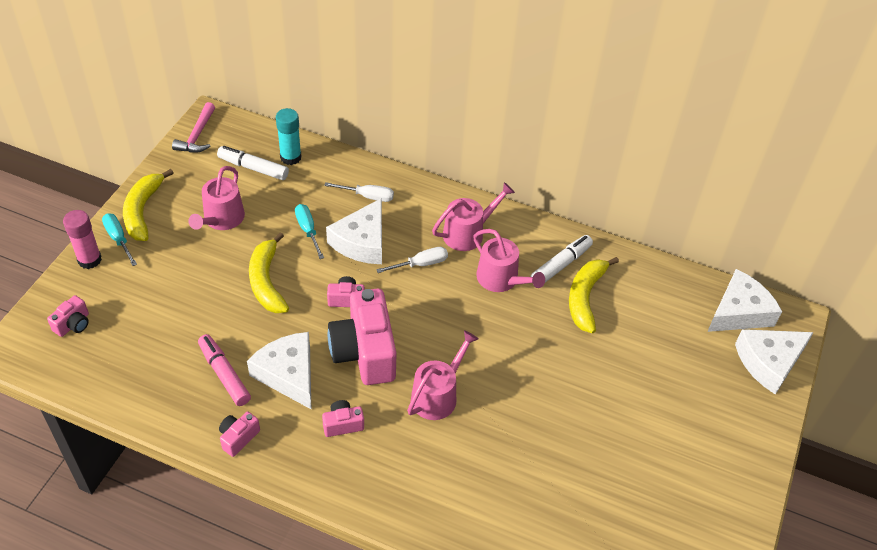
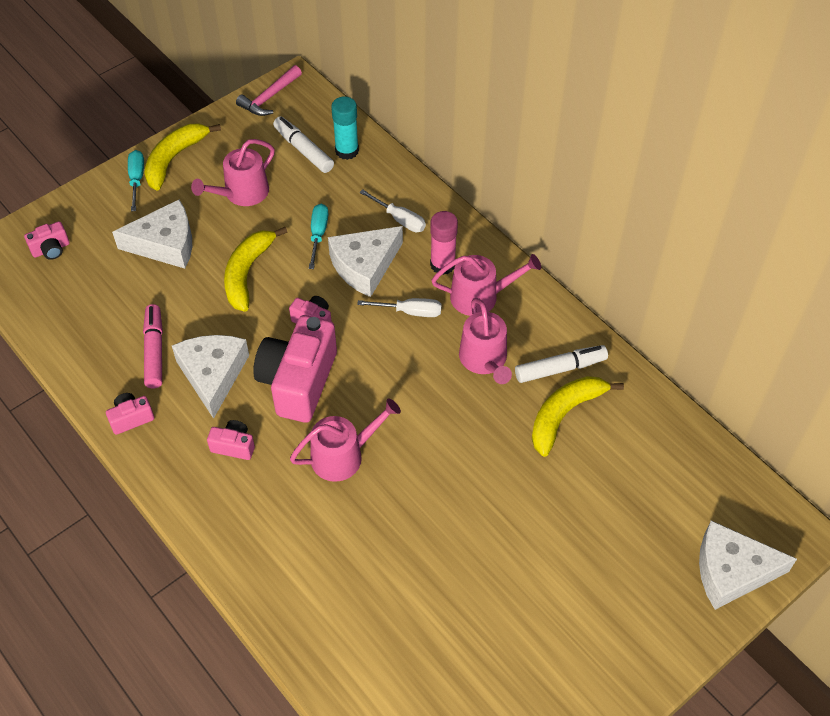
camera: 30 degrees right, 5 degrees up
pink glue stick [63,210,102,269] -> pink glue stick moved to [430,211,458,275]
white cheese [707,269,782,332] -> white cheese moved to [112,200,192,269]

